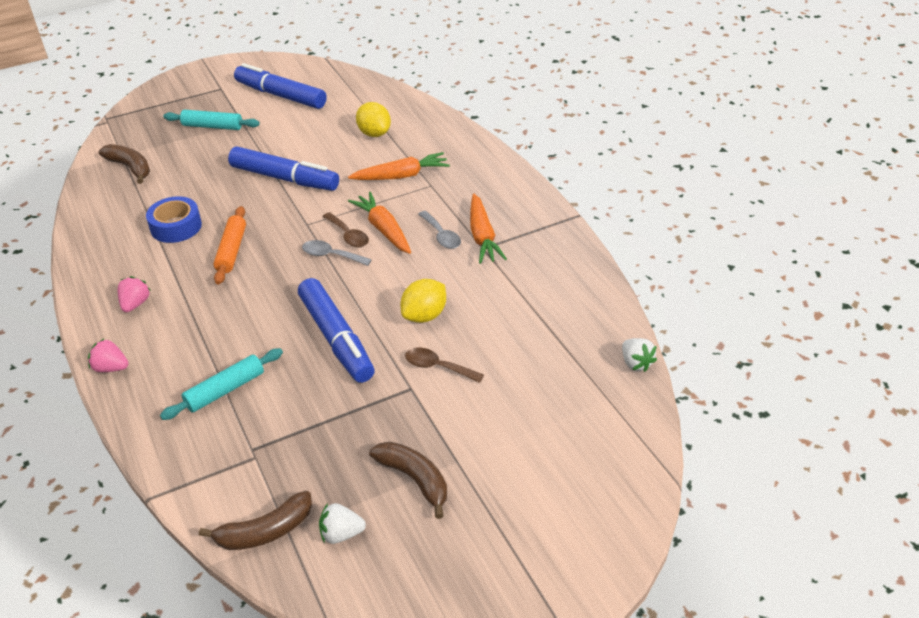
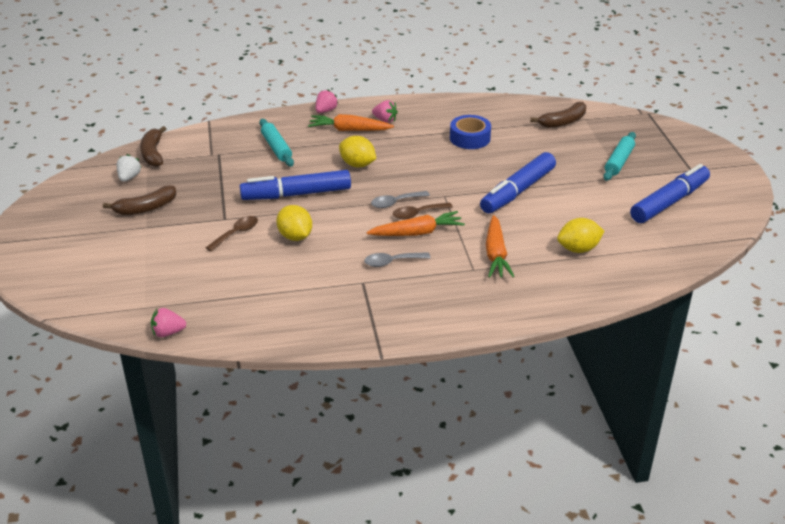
camera: 105 degrees right, 5 degrees down
orange rolling pin [214,206,246,285] -> none
grey spoon [302,240,372,266] -> grey spoon turned 150 degrees counterclockwise [371,191,430,208]
orange carrot [470,194,507,264] -> orange carrot moved to [308,114,394,131]
white strawberry [622,338,657,372] -> pink strawberry [151,308,186,337]
none -> yellow lemon [339,136,376,167]

